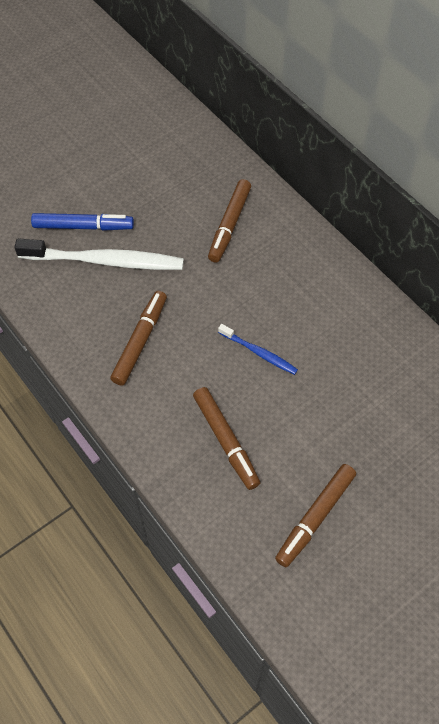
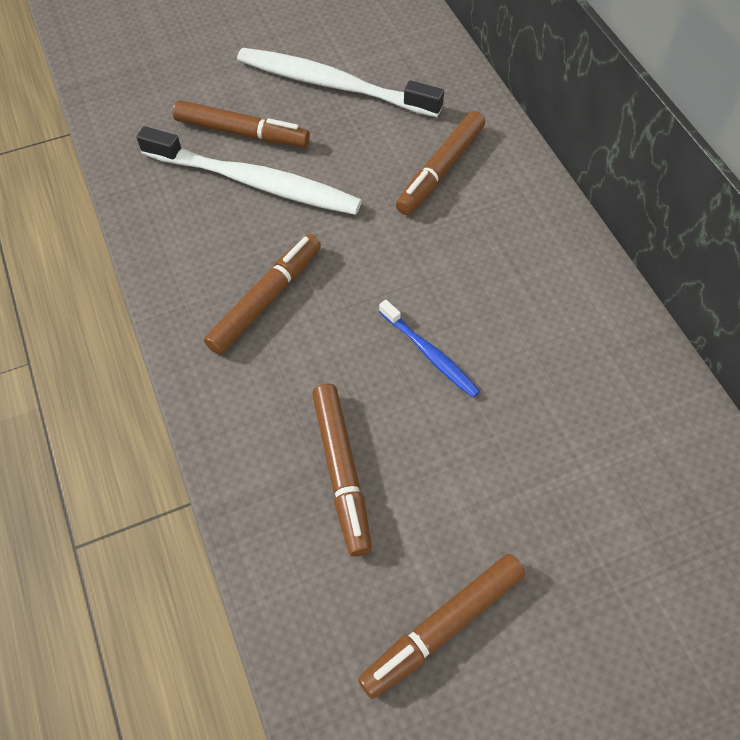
camera: 15 degrees right, 0 degrees up
blue marker [31,213,134,231] -> brown marker [173,100,310,148]
none -> white toothbrush [237,48,444,117]

